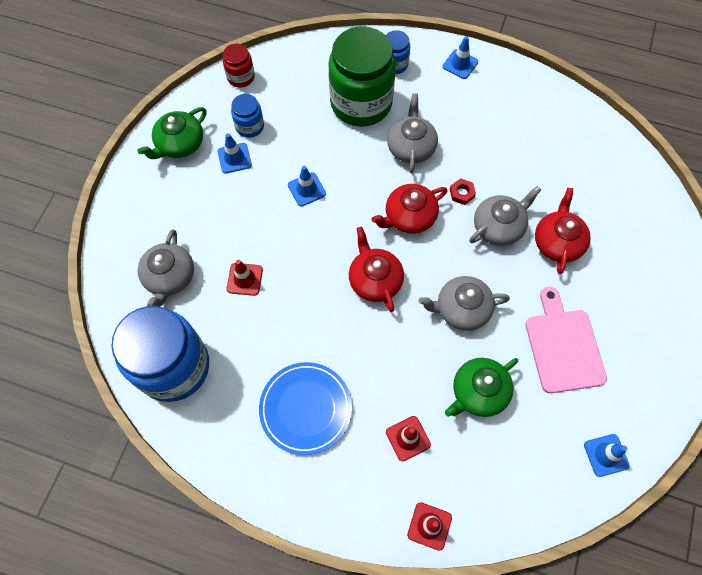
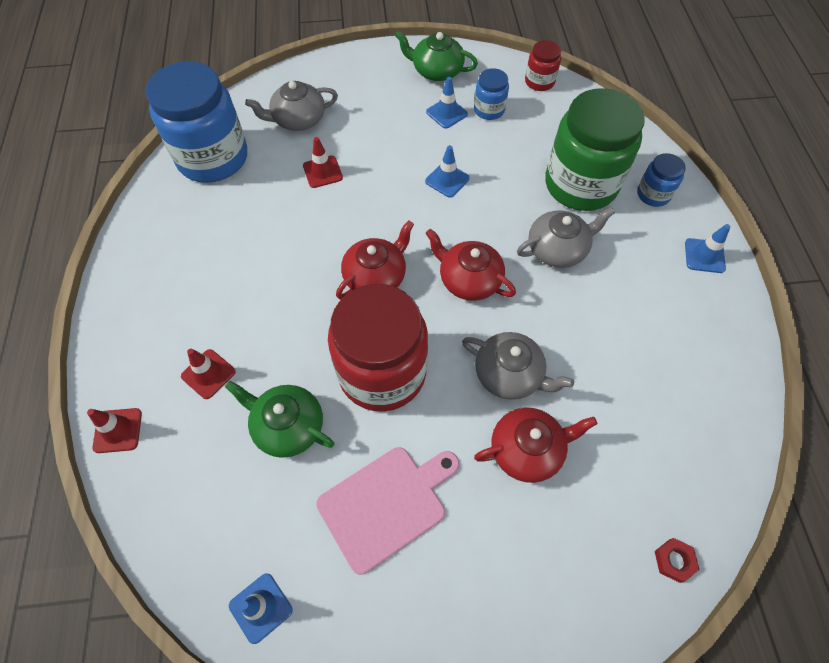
camera: 65 degrees right, 5 degrees down
blue plate [259,362,352,455] -> none
grey teapot [419,276,510,331] -> red jar [328,284,428,412]
red nut [450,178,476,205] -> red nut moved to [655,538,700,583]

